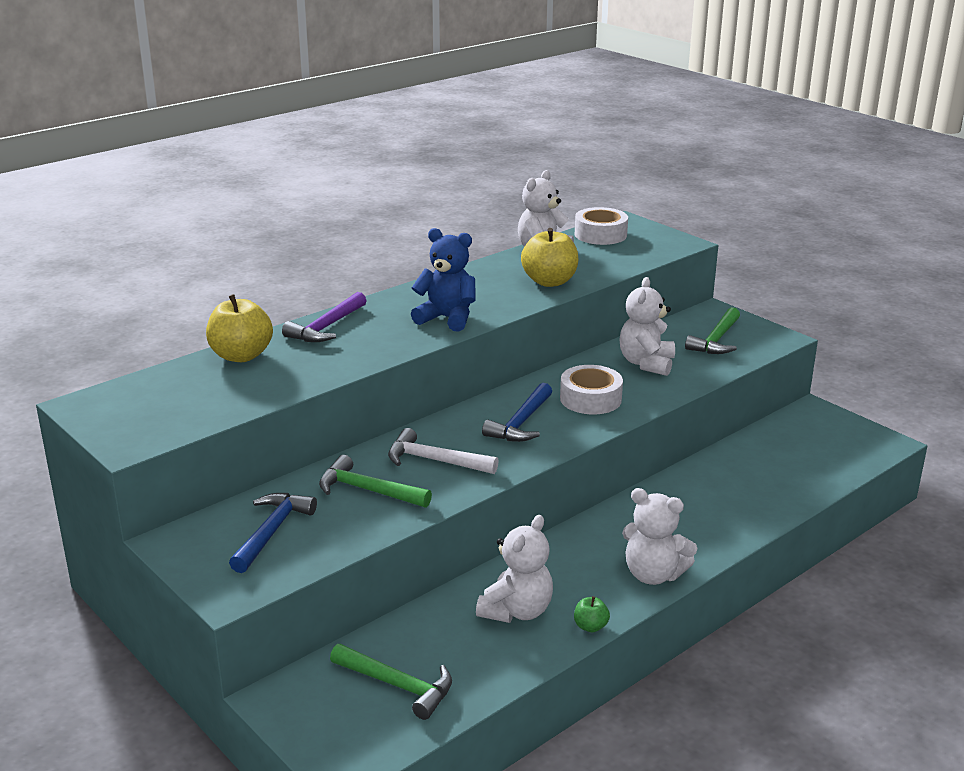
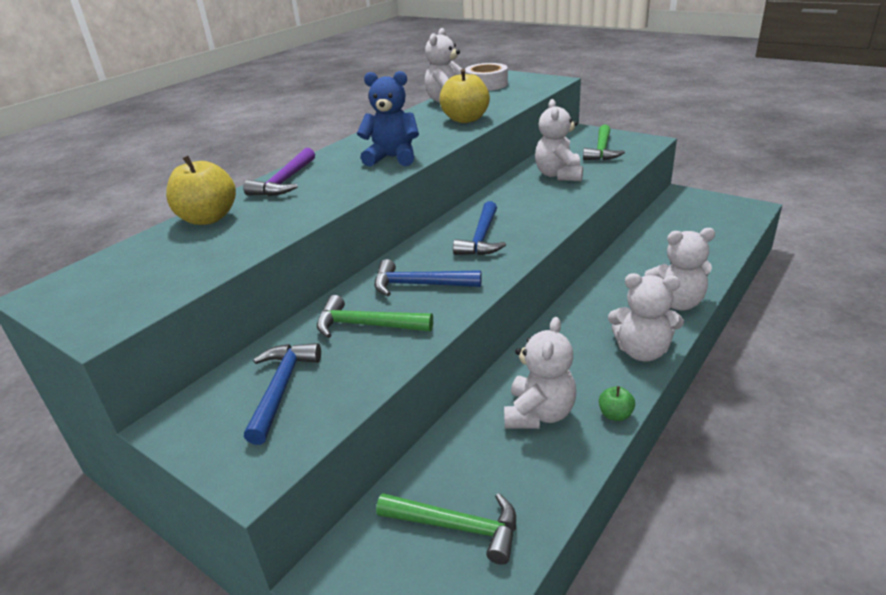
camera: 10 degrees left, 5 degrees up
white hammer [388,428,499,474] -> blue hammer [375,259,482,296]
white tape [560,365,623,414] -> none
none -> white teddy bear [644,228,715,310]

